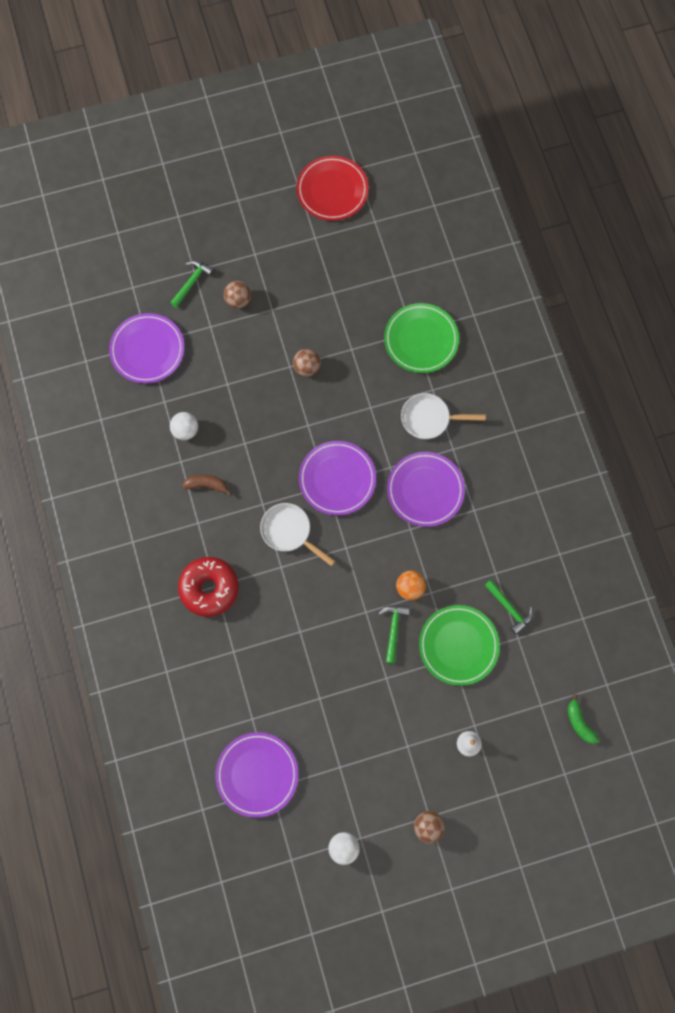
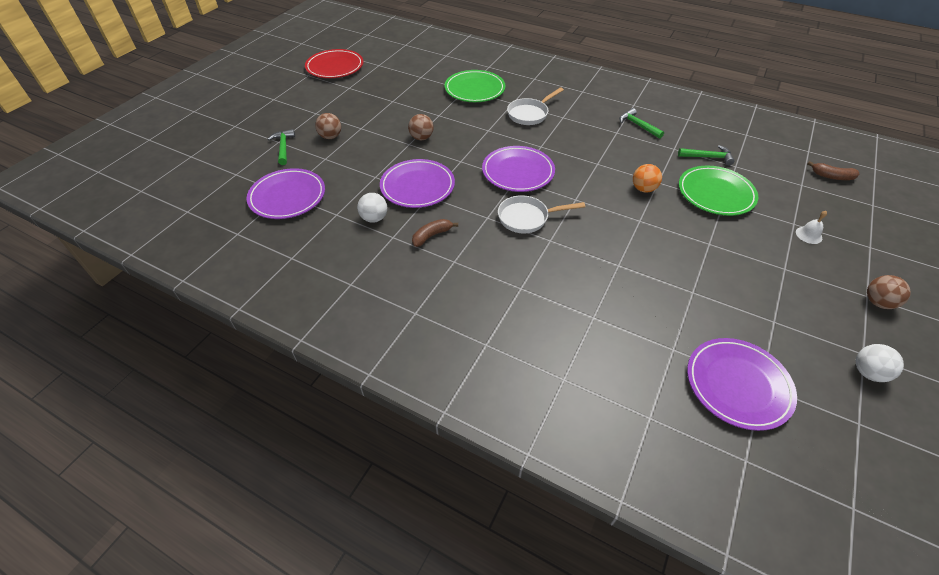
camera: 45 degrees left, 25 degrees down
red donut [178,557,239,617] -> none
green hammer [378,605,410,664] -> green hammer moved to [619,108,664,139]
purple plate [387,452,465,527] -> purple plate moved to [380,159,455,208]
green banana [567,694,600,744] -> brown banana [807,161,859,180]

